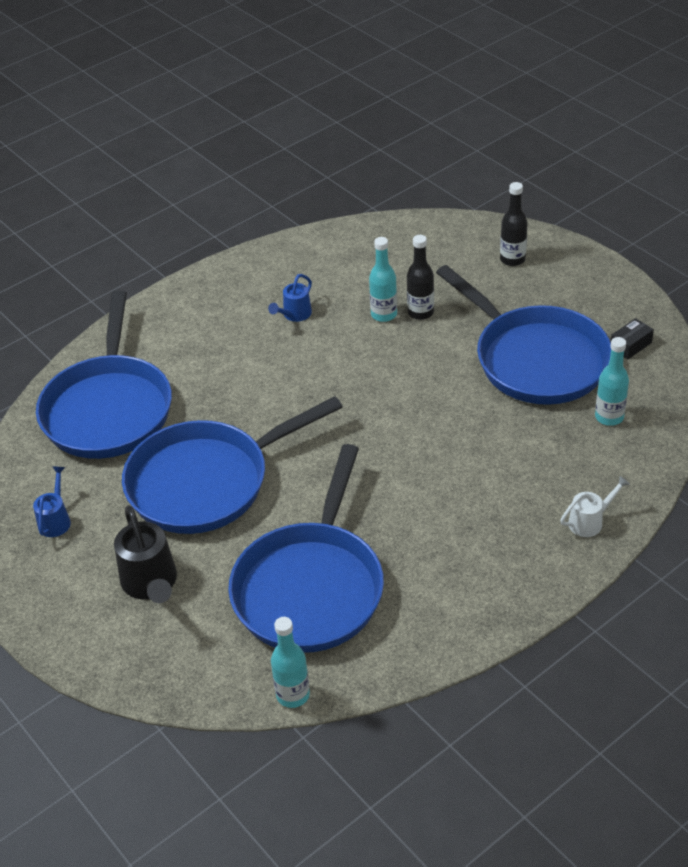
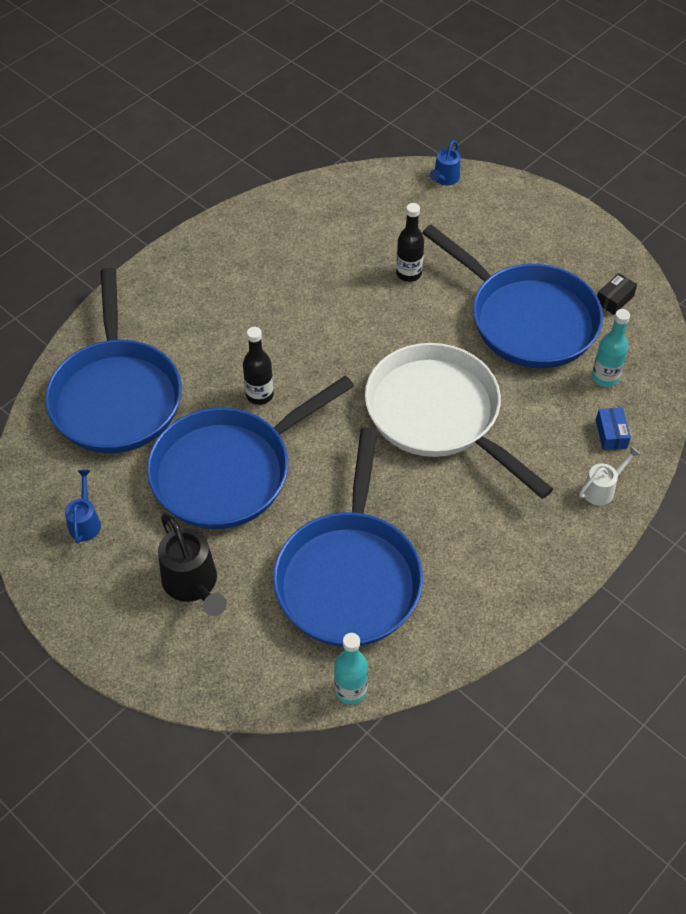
camera: 10 degrees left, 10 degrees up
blue watering can [268,274,312,322] -> blue watering can moved to [430,140,460,185]
turquoise bottle [369,237,397,322] -> none
black bottle [500,182,528,266] -> black bottle moved to [243,327,274,405]
none -> white pan [365,343,553,499]
none -> blue box [596,408,631,450]

